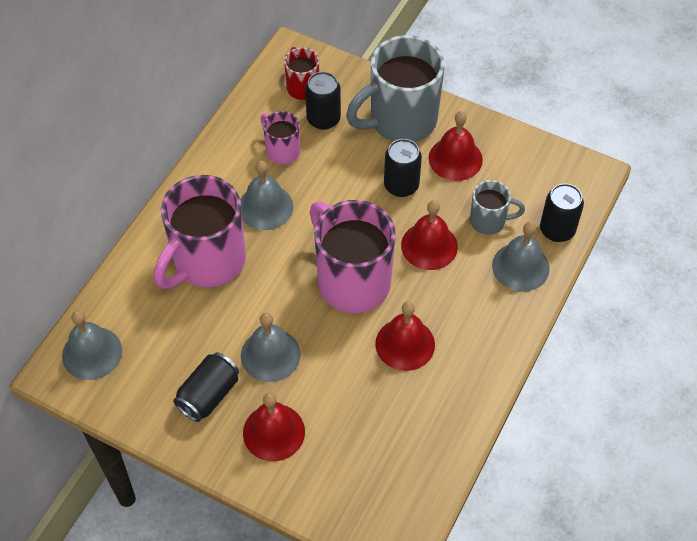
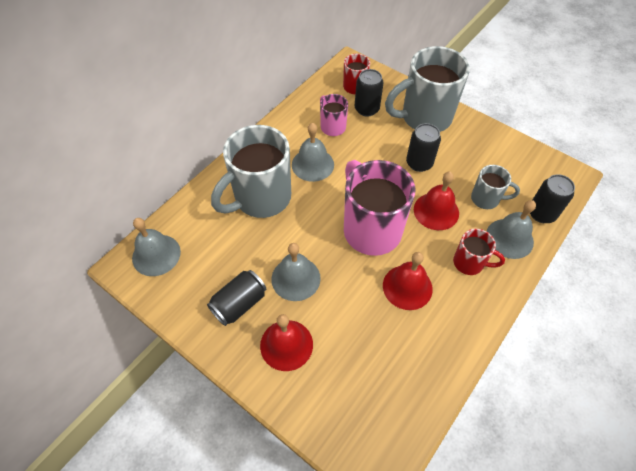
camera: 10 degrees right, 0 degrees up
pink mug [154,175,246,289] -> grey mug [211,125,291,218]
red bell [429,111,483,181] -> none
none -> red mug [453,229,505,275]

